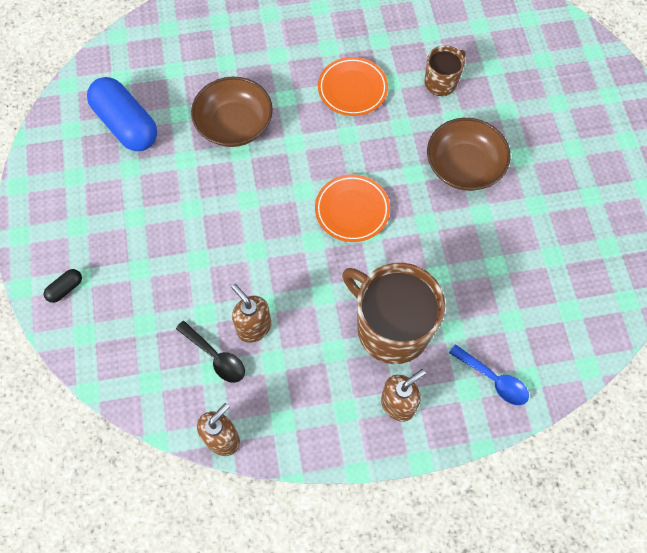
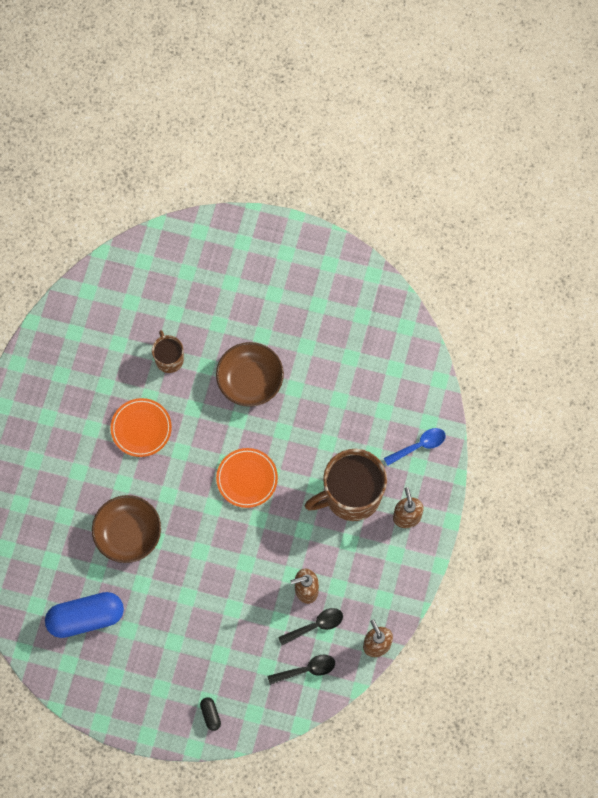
camera: 65 degrees left, 5 degrees up
none -> black spoon [268,655,335,685]

